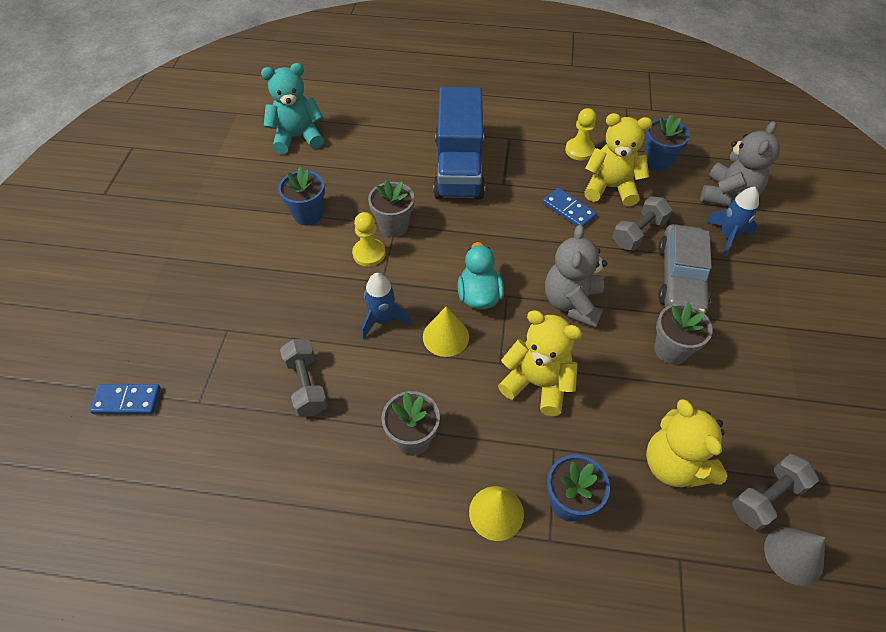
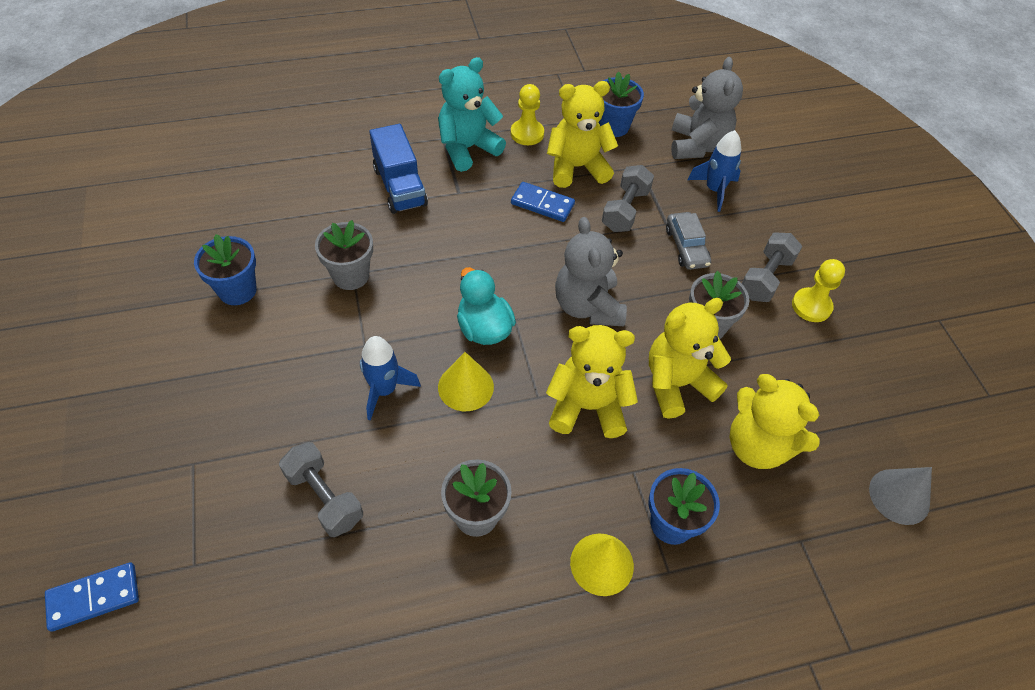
camera: 25 degrees left, 0 degrees up
turquoise teddy bear [261,63,324,154] -> turquoise teddy bear moved to [438,57,506,172]
yellow pawn [352,212,386,267] -> yellow pawn moved to [792,259,845,322]
blue truck [433,87,485,199] -> blue truck [370,124,428,214], size x0.64
grey car [658,224,712,313] -> grey car [666,212,711,270], size x0.59
grey dumbbell [732,454,819,531] -> grey dumbbell moved to [742,233,802,302]
none -> yellow teddy bear [649,298,731,419]

